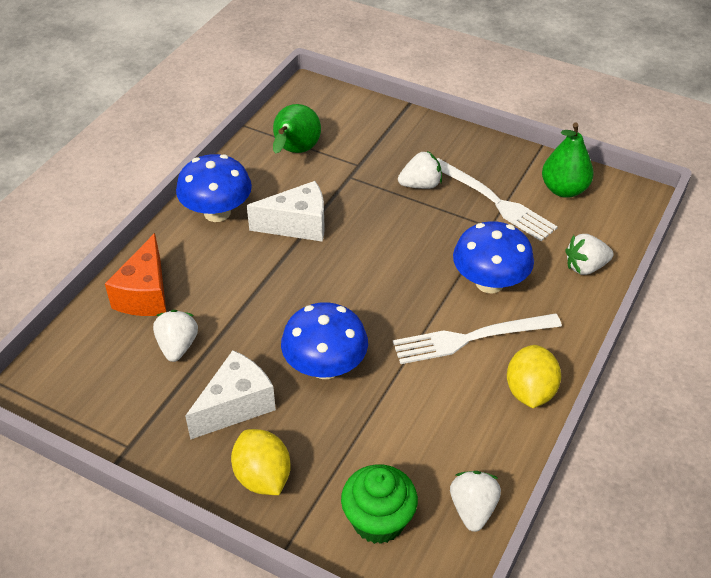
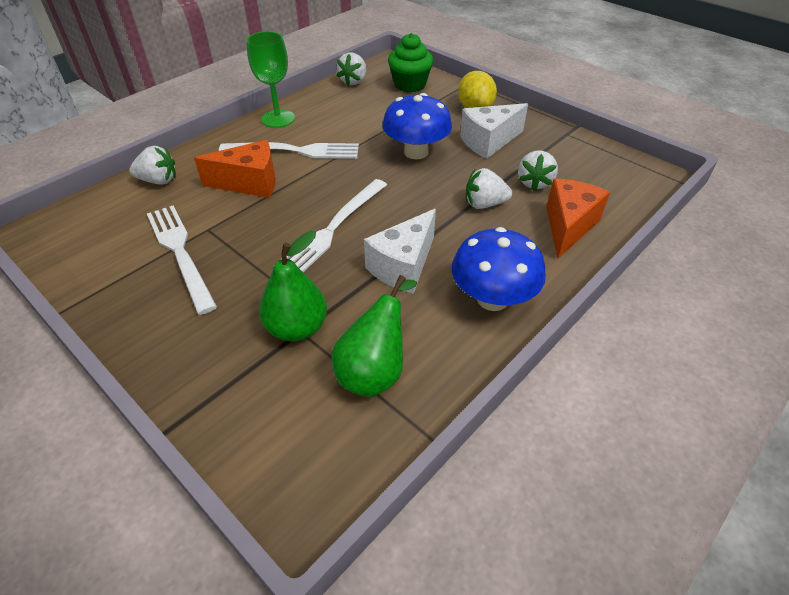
camera: 165 degrees left, 0 degrees up
white cheese [247,181,324,242] -> white cheese turned 60 degrees counterclockwise [364,209,436,294]
white strawberry [398,151,442,189] -> white strawberry moved to [466,168,512,209]
blue mushroom [453,221,534,293] -> orange cheese [194,140,276,198]
yellow lemon [507,345,561,408] -> green goblet [246,31,295,128]
green pear [542,122,594,198] -> green pear moved to [259,231,327,341]
none -> white fork [274,179,387,272]

